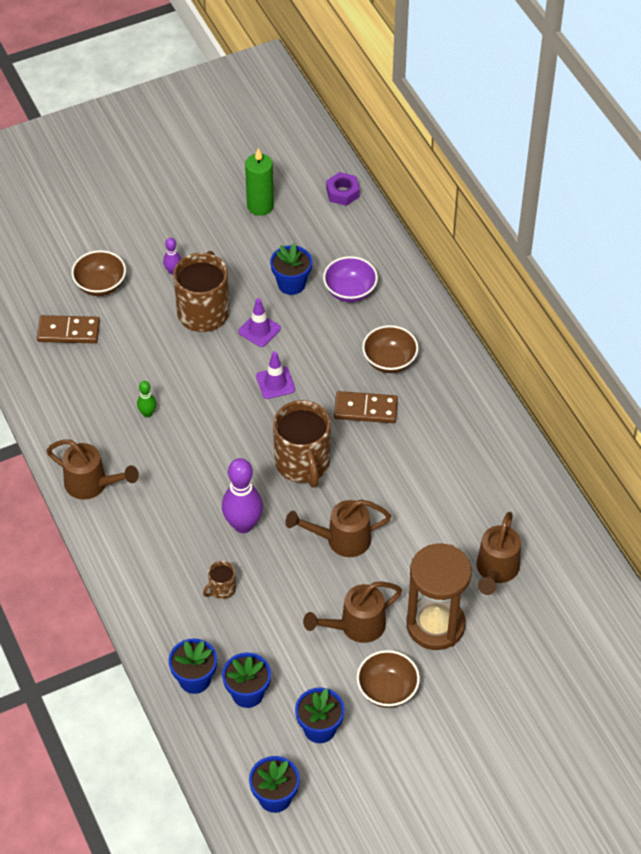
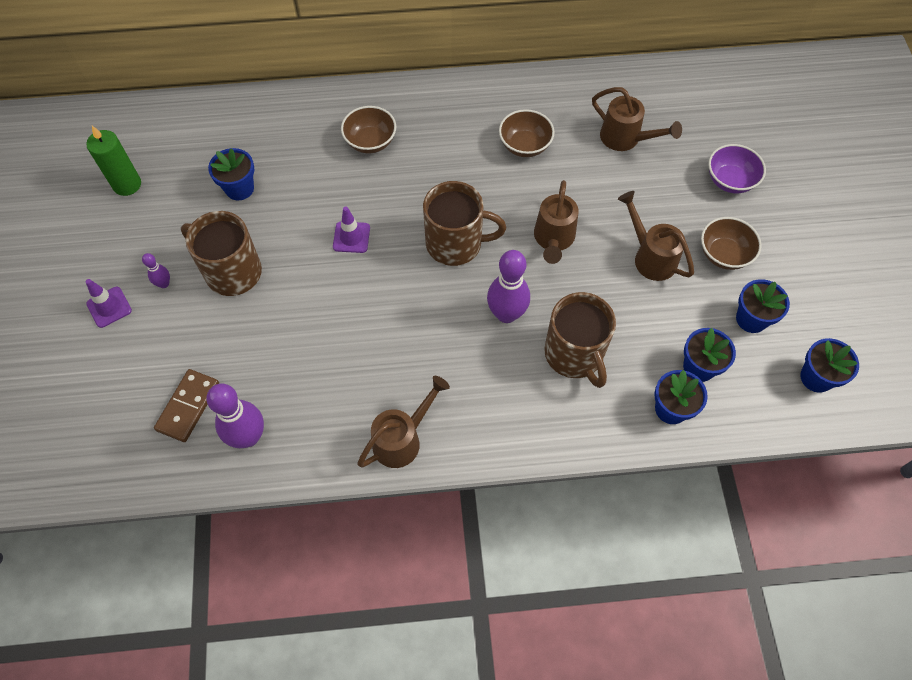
camera: 70 degrees left, 10 degrees up
brown bowl [71,250,126,296] -> brown bowl moved to [499,109,555,157]
green bowling pin [137,381,156,417] -> none
brown mug [203,561,236,599] -> brown mug [544,292,616,388], size x2.19
purple traffic cone [238,298,281,347] -> purple traffic cone moved to [86,279,132,328]
brown watering can [303,581,402,643] -> brown watering can turned 150 degrees clockwise [618,191,694,281]
purple bowl [323,256,378,302] -> purple bowl moved to [708,144,766,193]
purple nut [326,172,360,206] -> none
brown domino [334,391,398,423] -> none
brown hourglass [406,543,472,650] -> none
none -> purple bowling pin [206,383,264,448]

